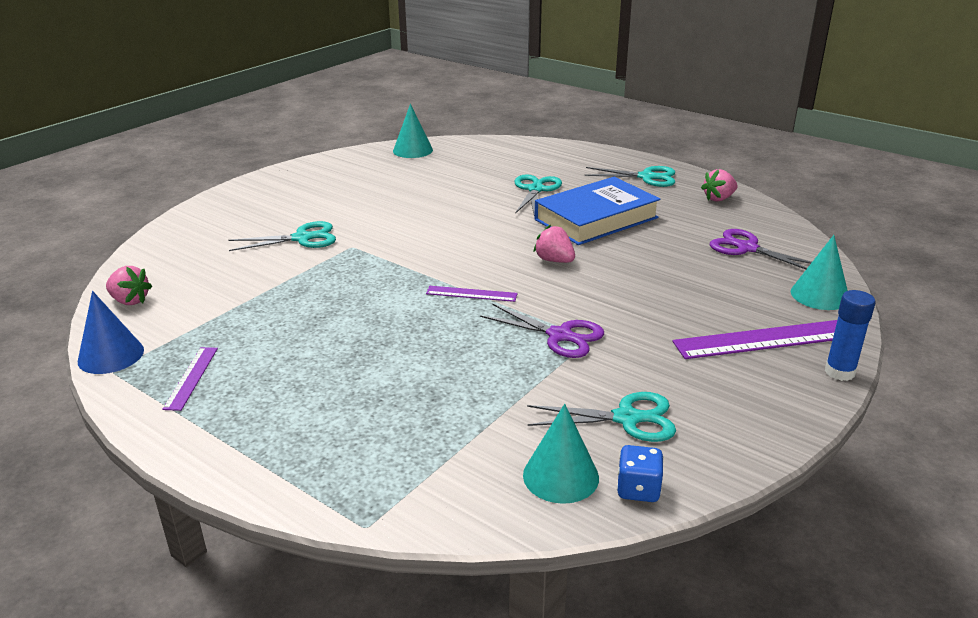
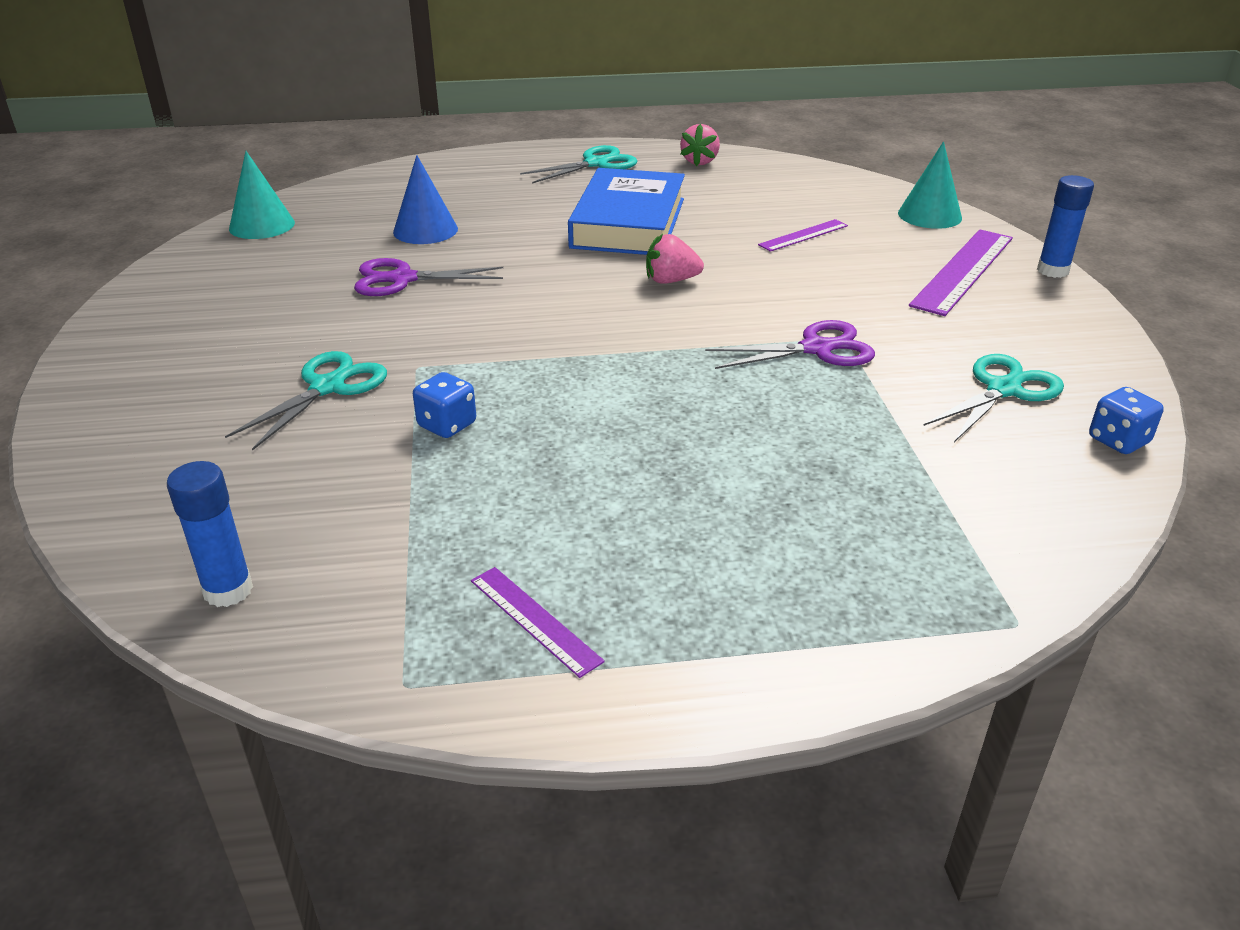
camera: 45 degrees left, 5 degrees up
blue cone [78,291,144,374] -> blue cone moved to [393,155,458,244]
pink strawberry [106,266,152,305] -> blue glue stick [167,461,253,607]
purple ruler [426,286,518,302] -> purple ruler moved to [758,219,848,252]
turquoise scissors [515,174,562,215] -> none
turquoise cone [523,404,599,504] -> none
purple scissors [710,229,812,269] -> purple scissors moved to [354,258,503,296]
none -> blue dice [413,372,476,438]

